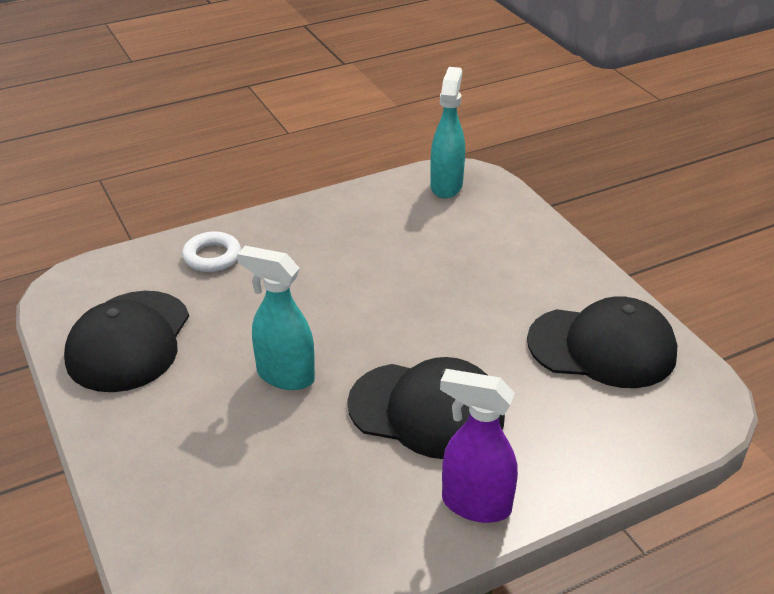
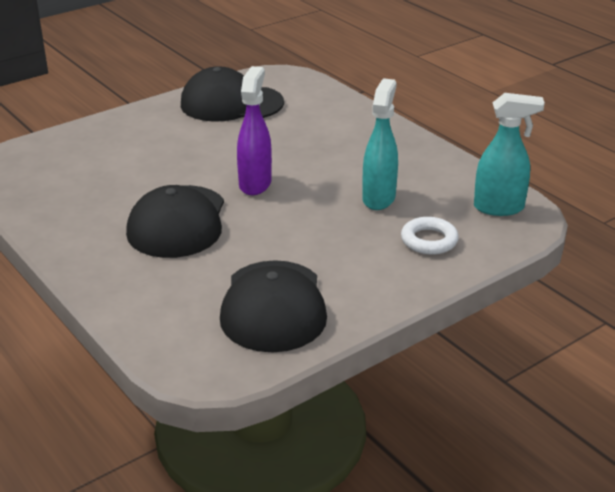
camera: 80 degrees right, 5 degrees down
white ring [182,231,241,272] -> white ring moved to [401,217,459,255]
turquoise spray bottle [237,246,315,390] -> turquoise spray bottle moved to [362,78,398,210]
purple spray bottle [440,369,518,523] -> purple spray bottle moved to [237,66,272,195]

